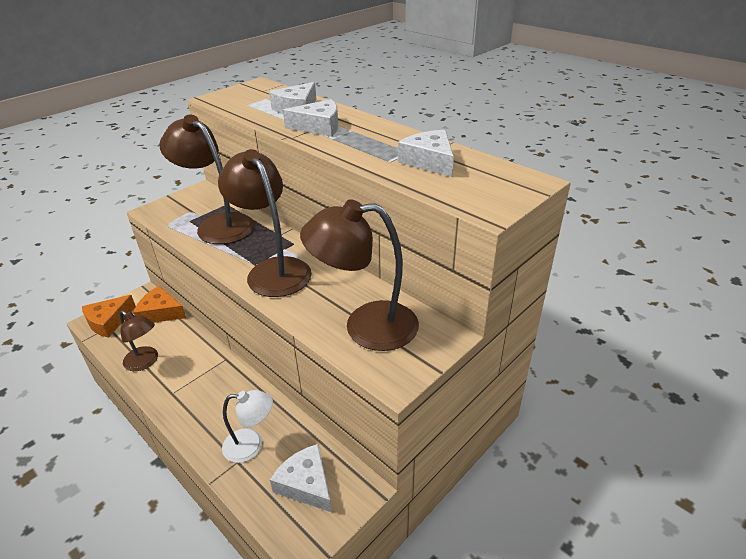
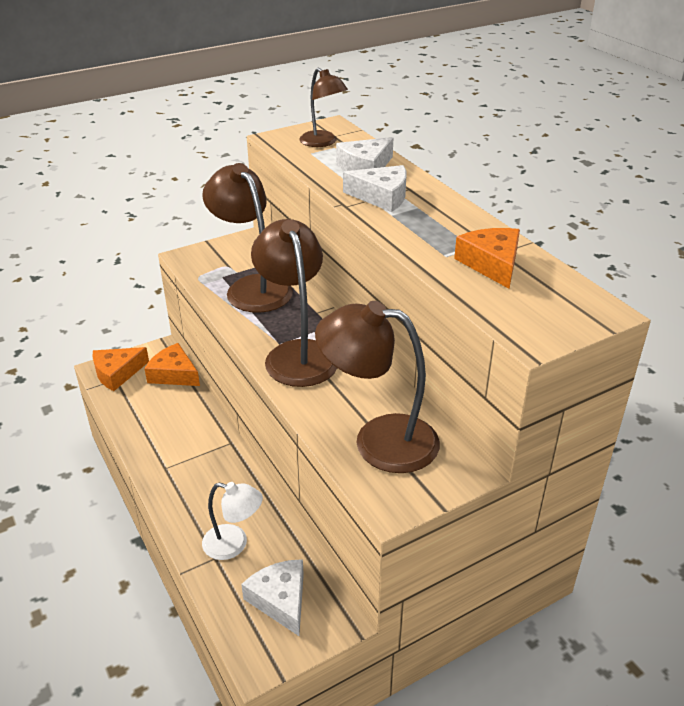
camera: 15 degrees right, 0 degrees up
brown lamp [120,310,158,371] -> brown lamp moved to [300,68,348,147]
white cheese [398,130,454,177] -> orange cheese [454,228,520,289]

